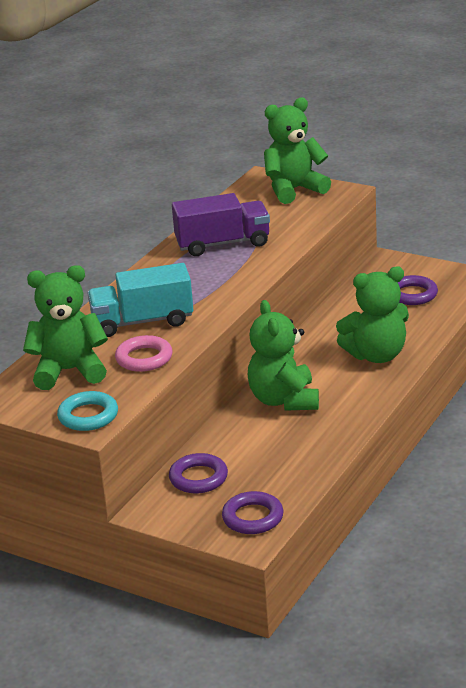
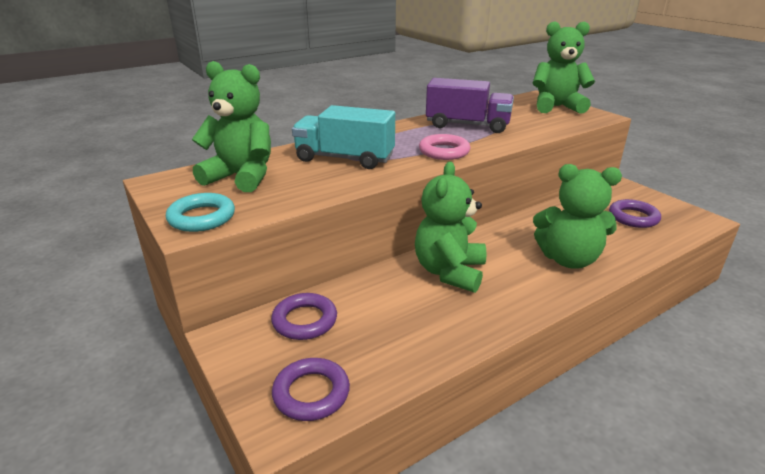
camera: 25 degrees right, 0 degrees up
pink ring [115,335,172,372] -> pink ring moved to [419,134,470,160]

